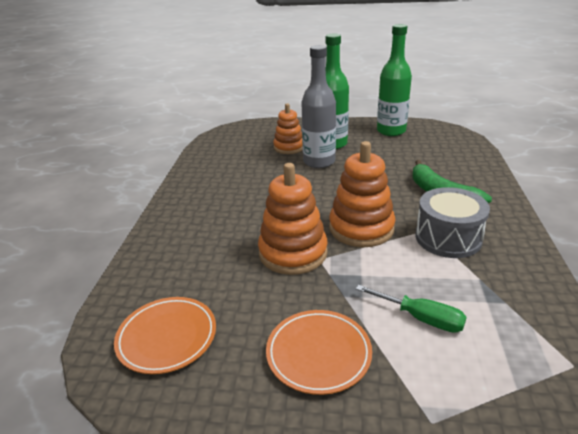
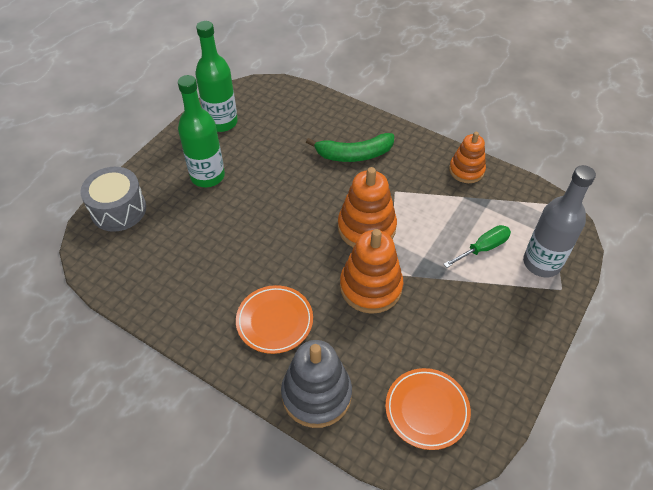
camera: 65 degrees left, 20 degrees up
orange plate [266,310,372,395] -> orange plate moved to [236,285,313,354]
orange stacking toy [273,103,303,154] -> orange stacking toy moved to [449,132,486,183]
grey bottle [301,45,336,168] -> grey bottle moved to [523,165,596,277]
grey drum [415,187,490,258] -> grey drum moved to [80,167,146,232]
none -> grey stacking toy [281,340,352,428]

